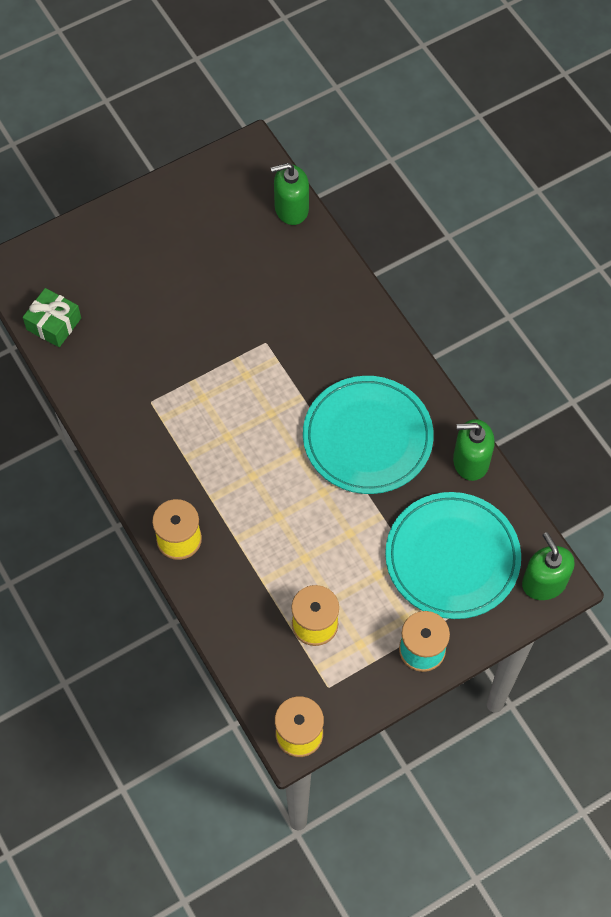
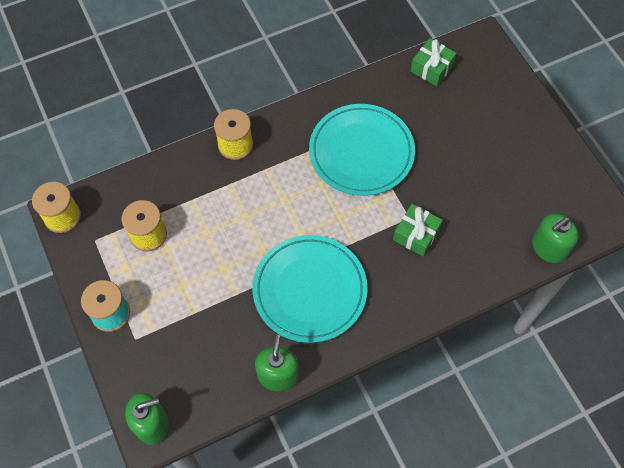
camera: 95 degrees right, 0 degrees up
green soap dispenser [271,163,309,225] -> green soap dispenser turned 120 degrees counterclockwise [532,213,579,263]
turquoise plate [385,492,521,619] -> turquoise plate moved to [309,104,415,196]
none -> green gift [393,204,443,256]

